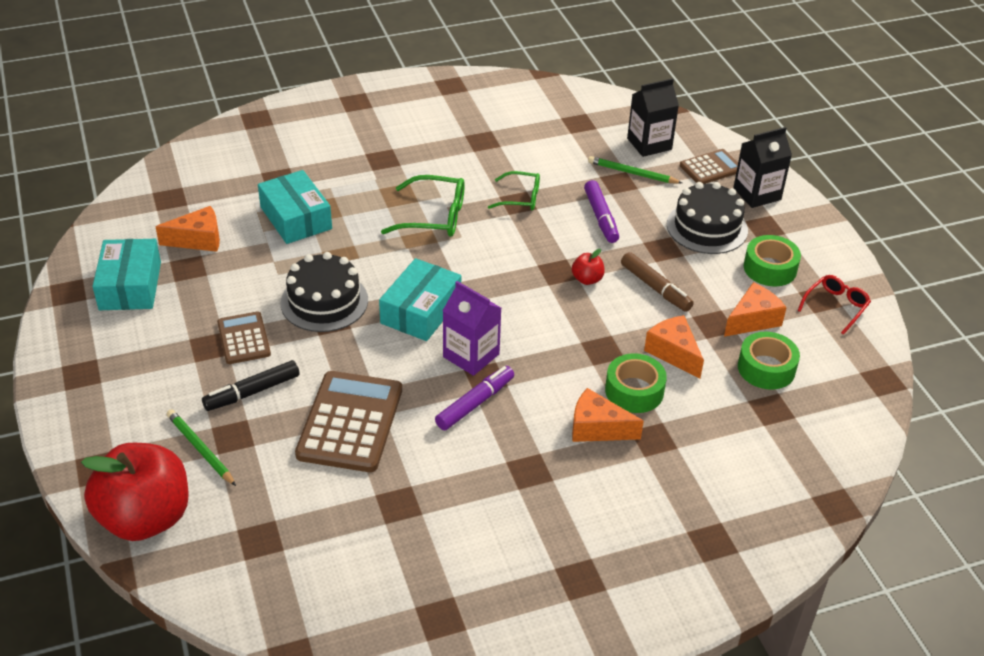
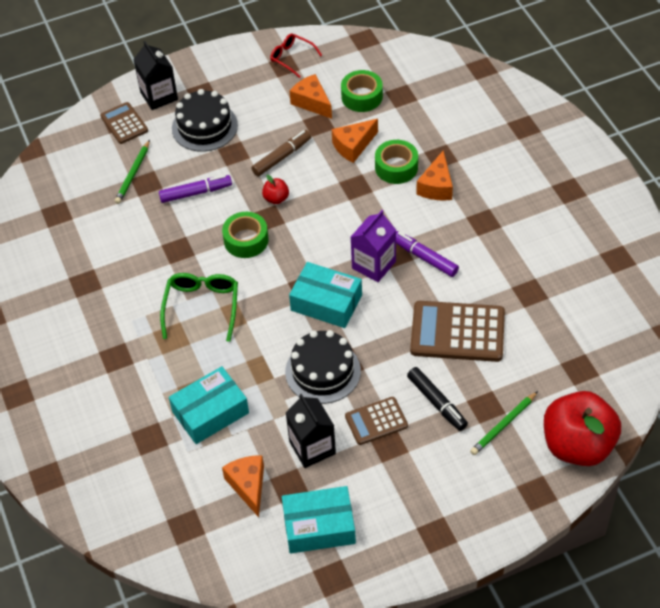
camera: 90 degrees left, 10 degrees up
green glasses [488,171,540,210] -> none
black carton [627,78,679,157] -> black carton moved to [286,394,336,468]
green tape [744,235,801,286] -> green tape moved to [222,212,268,258]

